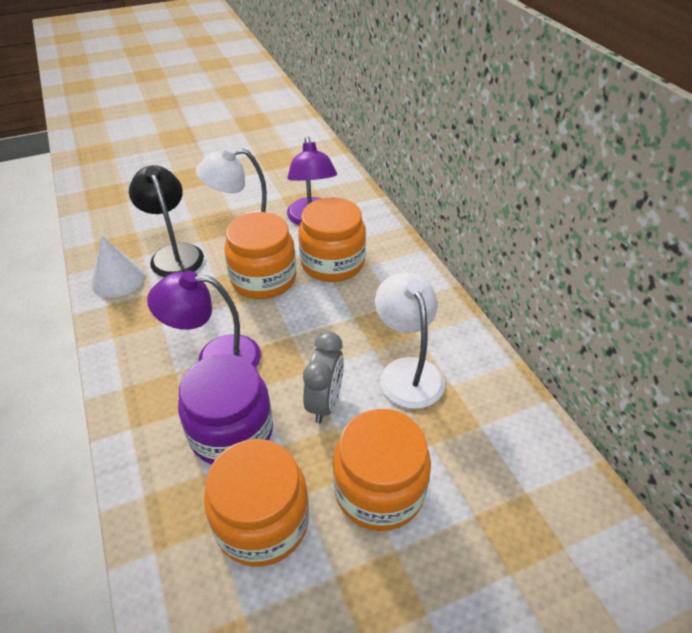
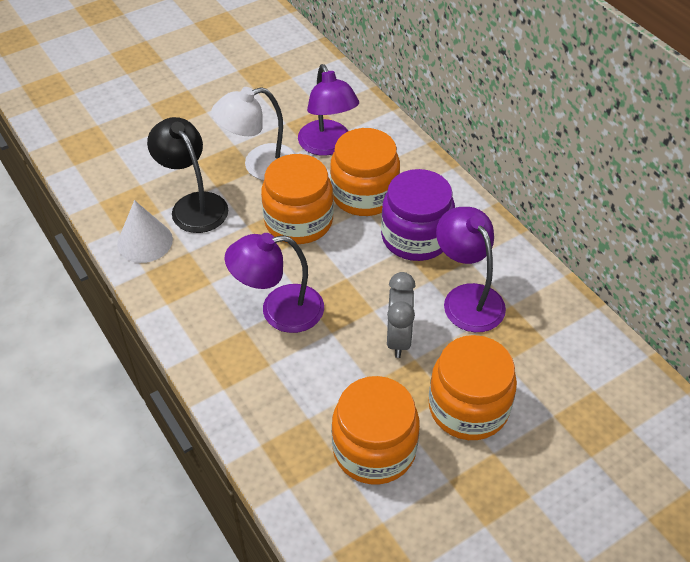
camera: 10 degrees left, 5 degrees up
purple jar [178,354,273,465] -> purple jar moved to [381,169,455,261]
white lamp [375,272,445,409] -> purple lamp [436,207,506,332]

